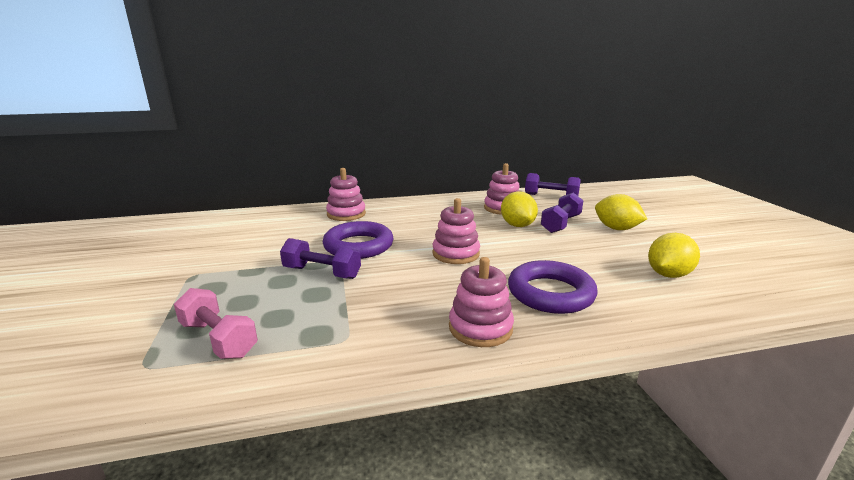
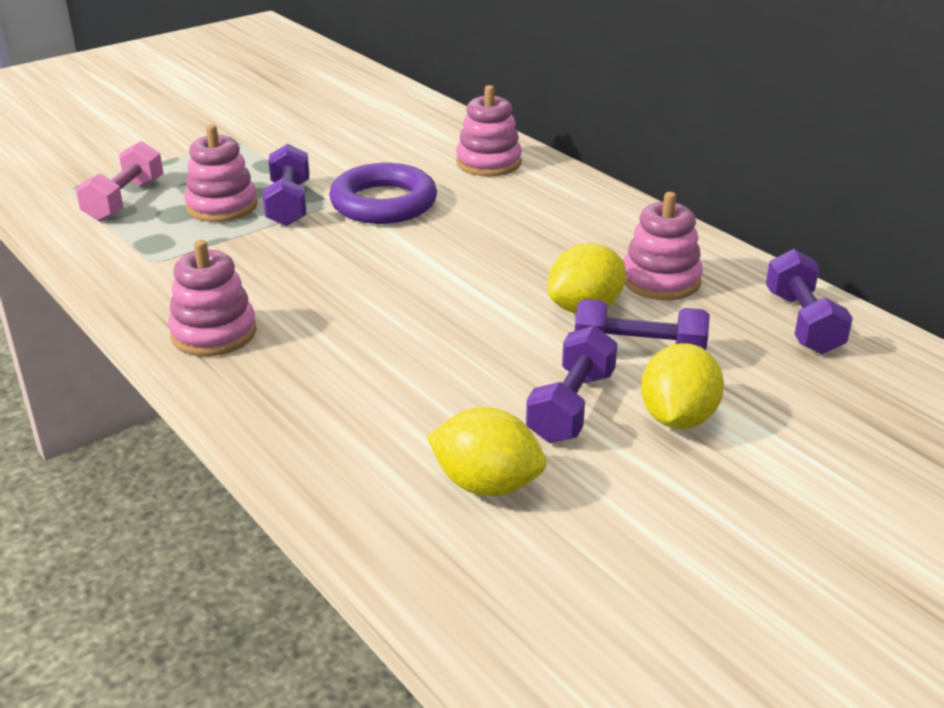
camera: 65 degrees right, 10 degrees up
pink stacking toy [432,198,480,264] -> pink stacking toy moved to [184,124,258,222]
purple ring [508,260,598,314] -> none
none -> purple dumbbell [526,326,618,443]

